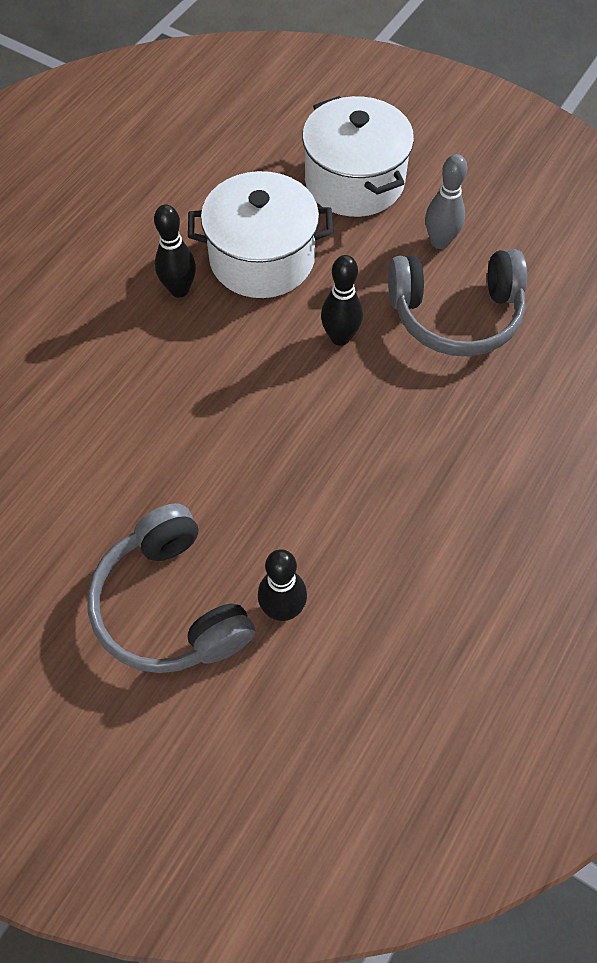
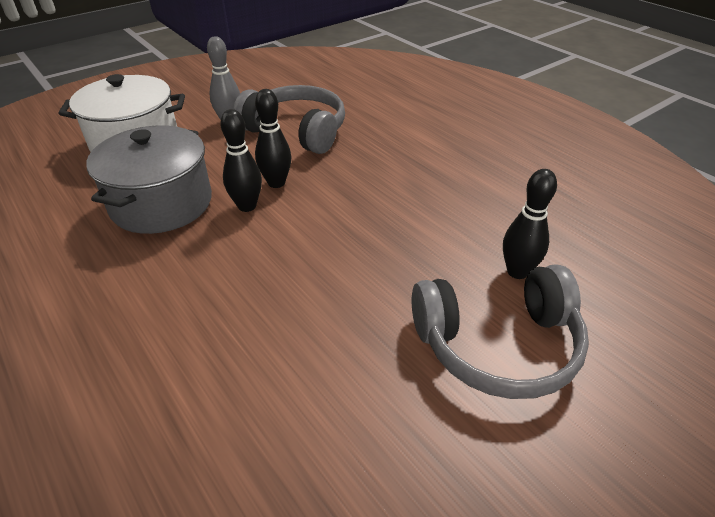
camera: 70 degrees left, 20 degrees down
black bowling pin [154,205,196,297] -> black bowling pin moved to [220,109,262,212]
white pot [188,171,333,298] -> grey pot [86,125,212,234]
grey headphones [388,249,527,356] -> grey headphones turned 75 degrees counterclockwise [233,85,345,154]

